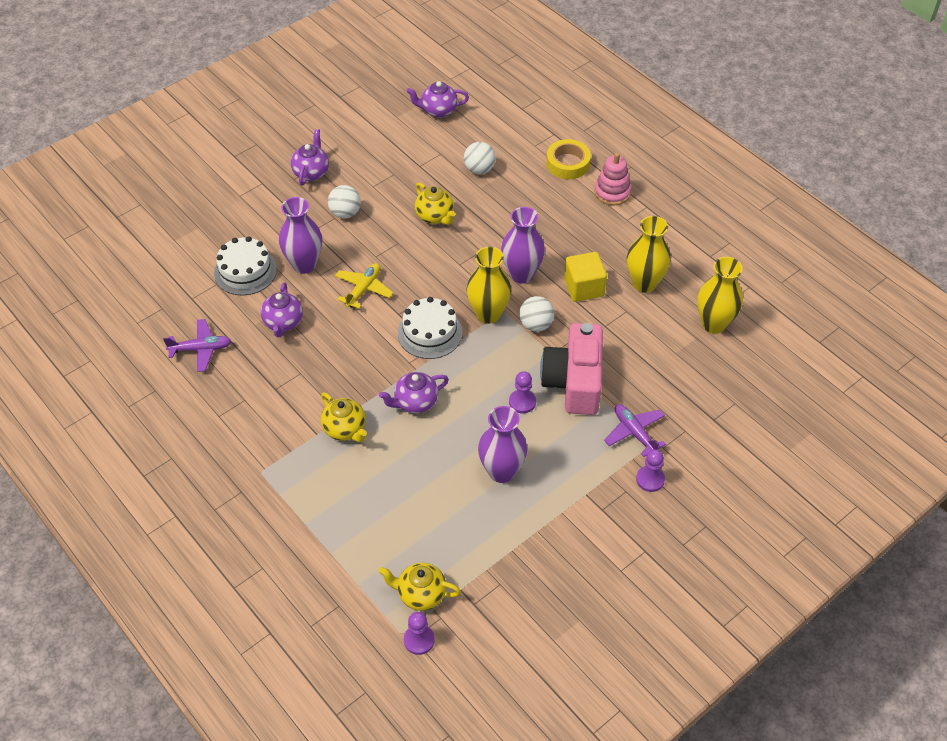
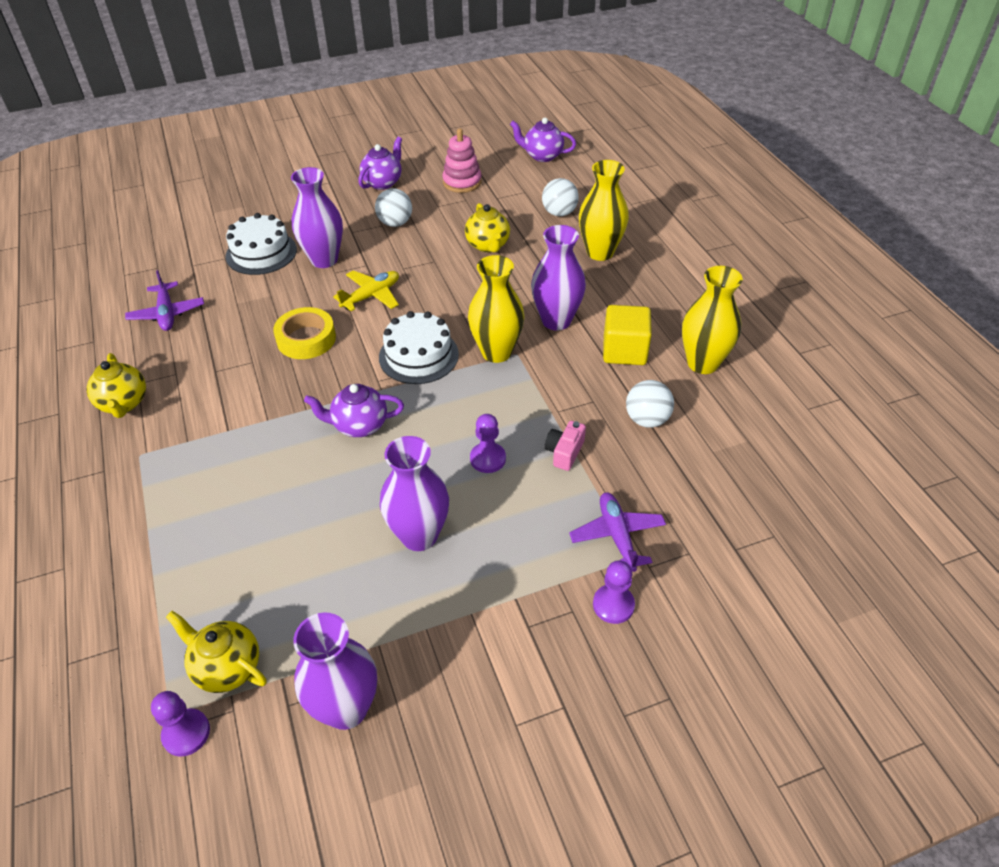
camera: 20 degrees right, 5 degrees down
purple plane [163,319,232,372] -> purple plane turned 60 degrees clockwise [125,270,204,331]
purple teapot [261,282,303,337] -> none
yellow teapot [321,393,367,442] -> yellow teapot moved to [86,353,146,418]
white ball [519,296,554,332] -> white ball moved to [626,380,674,428]
pink camera [540,323,603,415] -> pink camera [545,421,586,471], size x0.41
yellow tape [546,139,591,179] -> yellow tape moved to [273,307,336,359]
pink stacking toy [595,153,631,206] -> pink stacking toy moved to [442,128,482,193]
yellow vase [697,257,743,334] -> yellow vase moved to [579,160,629,261]
none -> purple vase [293,613,377,730]

